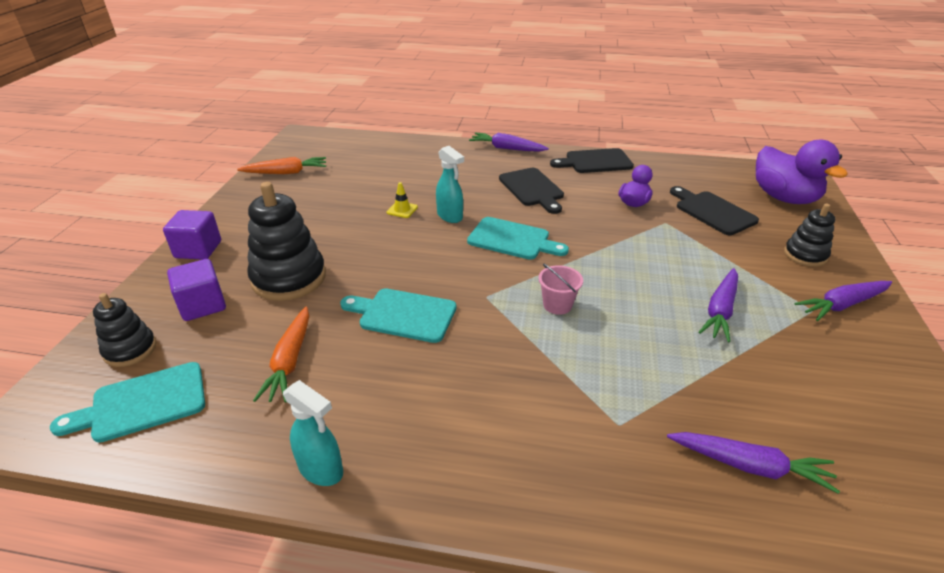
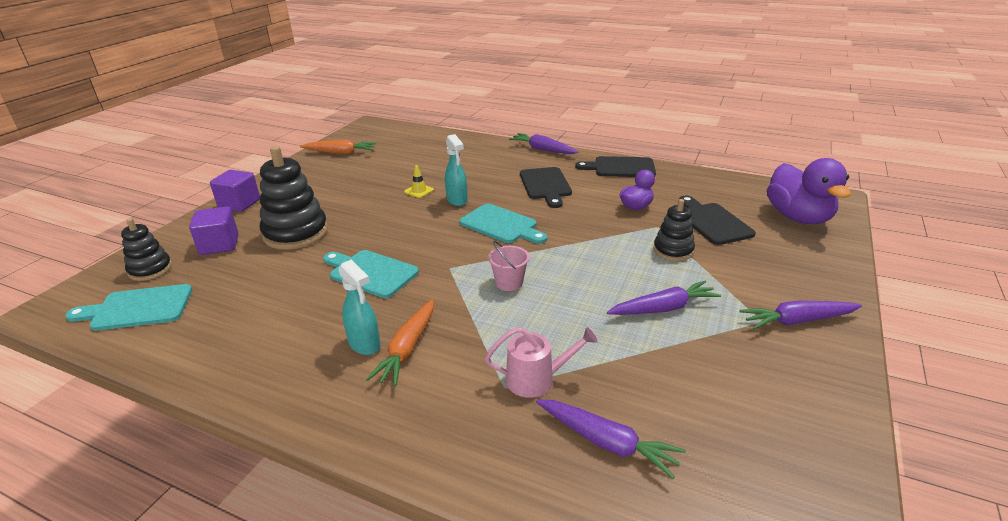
camera: 15 degrees right, 5 degrees down
orange carrot [253,307,309,402] -> orange carrot moved to [366,299,434,386]
turquoise spray bottle [283,380,343,486] -> turquoise spray bottle moved to [338,260,380,355]
purple carrot [698,268,738,343] -> purple carrot turned 150 degrees counterclockwise [607,281,721,315]
black stacking toy [784,204,835,267] -> black stacking toy moved to [653,199,695,261]
none -> pink watering can [485,327,597,398]

